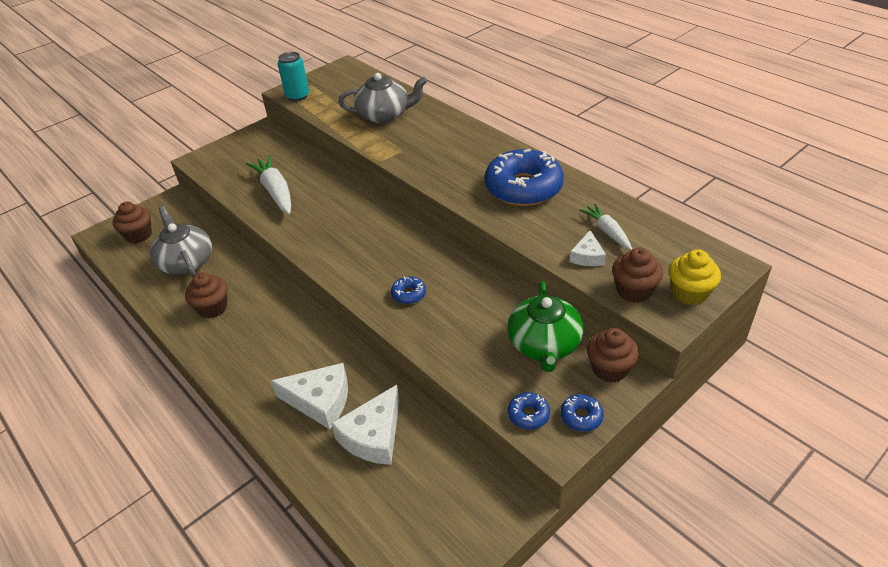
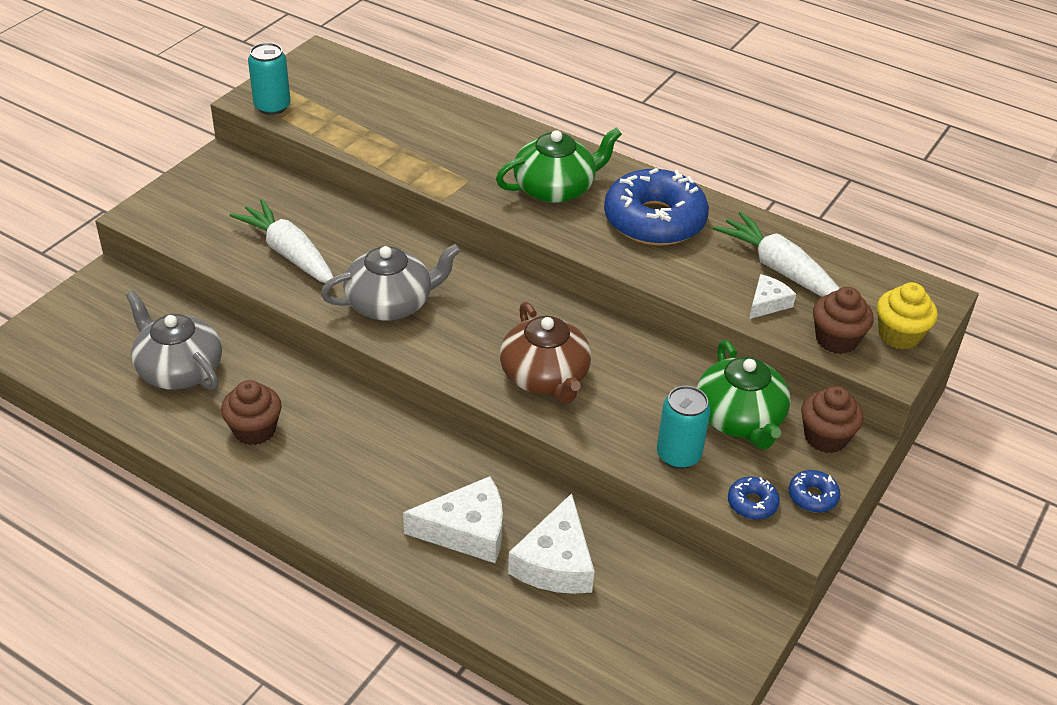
camera: 20 degrees left, 0 degrees up
brown cupcake [113,202,152,244] -> none
grey teapot [338,73,428,123] -> grey teapot moved to [321,244,461,321]
blue donut [391,276,426,304] -> brown teapot [500,302,591,404]
white cheese [570,230,606,266] -> white cheese turned 135 degrees counterclockwise [749,274,796,319]
white carrot [579,203,632,250] -> white carrot [713,212,840,297], size x1.66
none -> green teapot [496,127,622,203]
none -> turquoise can [657,386,711,469]

